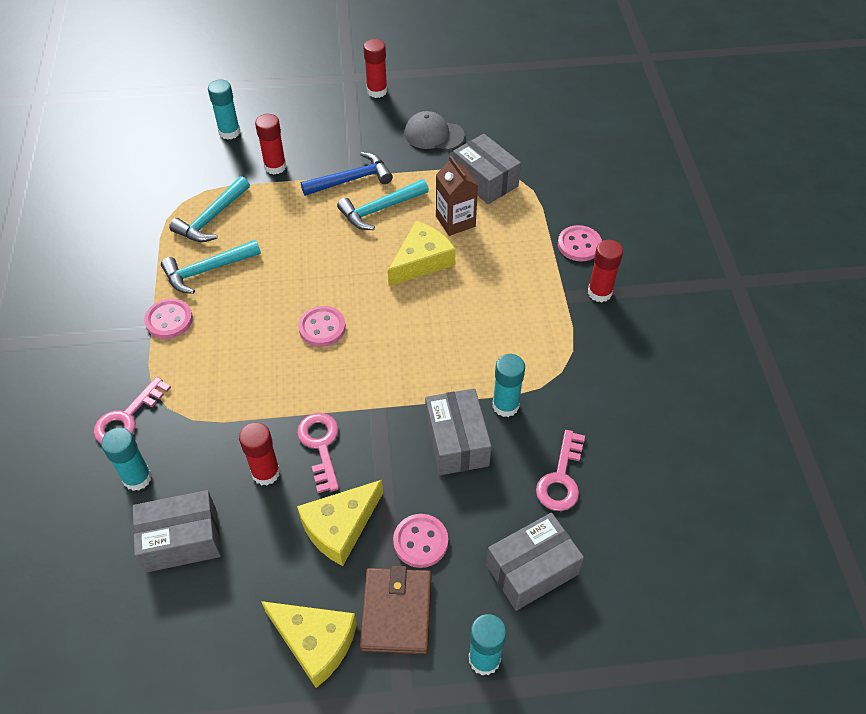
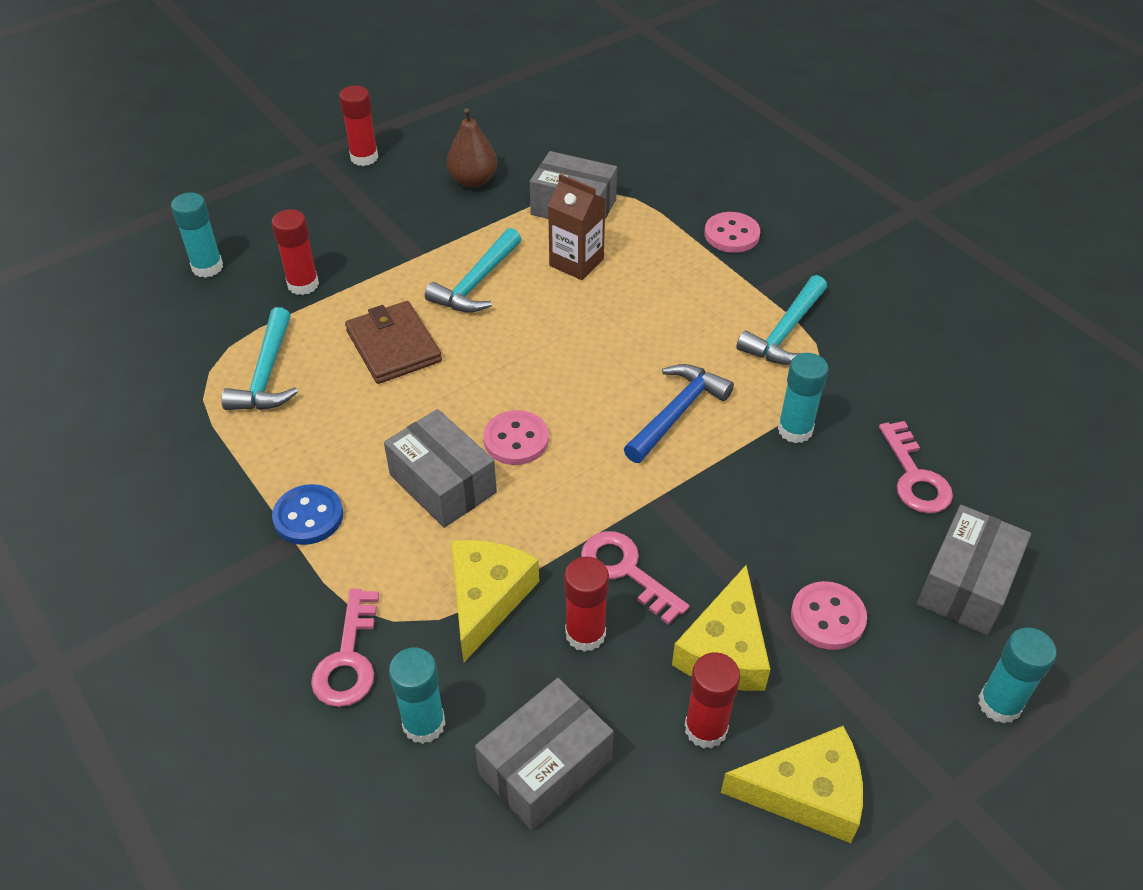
camera: 30 degrees left, 5 degrees down
pink button [144,299,193,339] -> blue button [272,484,343,545]
turquoise hammer [161,240,261,294] -> turquoise hammer moved to [736,275,827,365]
blue hammer [301,152,393,196] -> blue hammer moved to [624,364,734,463]
brown wallet [359,565,432,654] -> brown wallet moved to [345,301,442,384]
yellow cheese [388,221,456,286] -> yellow cheese moved to [451,540,539,662]
grey cap [404,111,465,150] -> brown pear [447,108,497,188]
grey box [425,388,492,475] -> grey box moved to [384,409,497,528]
red glue stick [588,240,623,302] -> red glue stick moved to [685,652,740,749]

